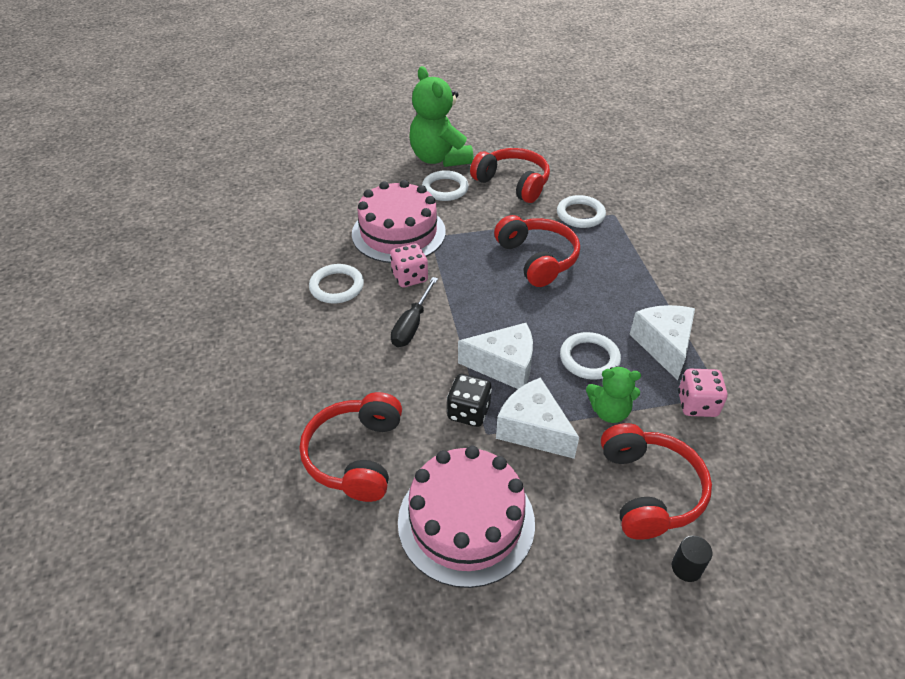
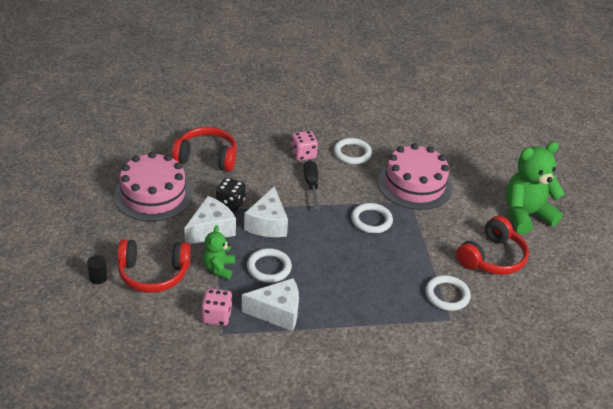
camera: 90 degrees right, 5 degrees down
pink dice [390,243,428,287] -> pink dice moved to [291,131,318,161]
black screwdriver [391,277,438,347] -> black screwdriver turned 60 degrees clockwise [304,160,320,210]
white ring [422,170,469,201] -> white ring moved to [351,203,393,233]
red headphones [494,215,580,287] -> none

